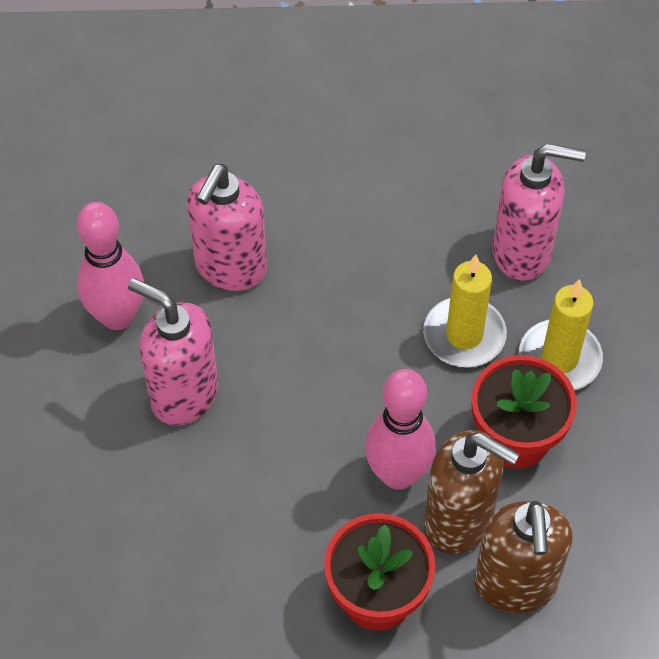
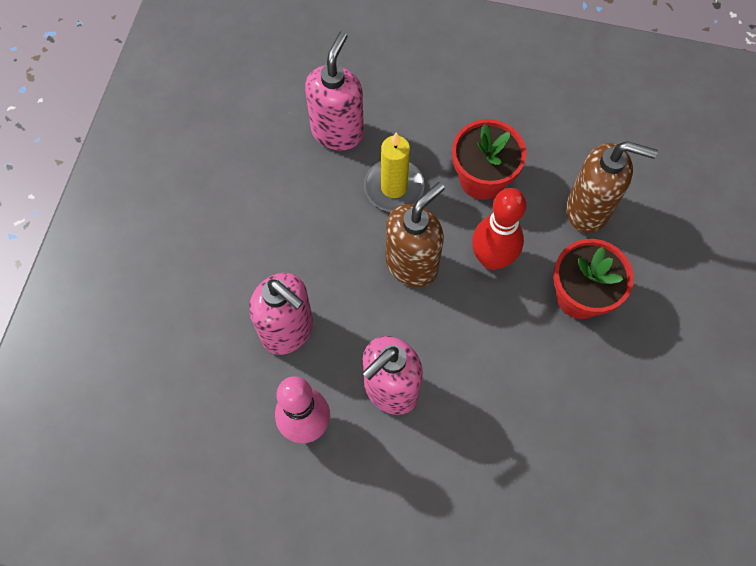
camera: 75 degrees left, 10 degrees up
pink bowling pin [365,369,436,490] -> red bowling pin [472,188,526,270]
brown soap dispenser [424,430,520,554] -> brown soap dispenser moved to [385,182,445,287]
yellow candle [519,279,603,390] -> none

